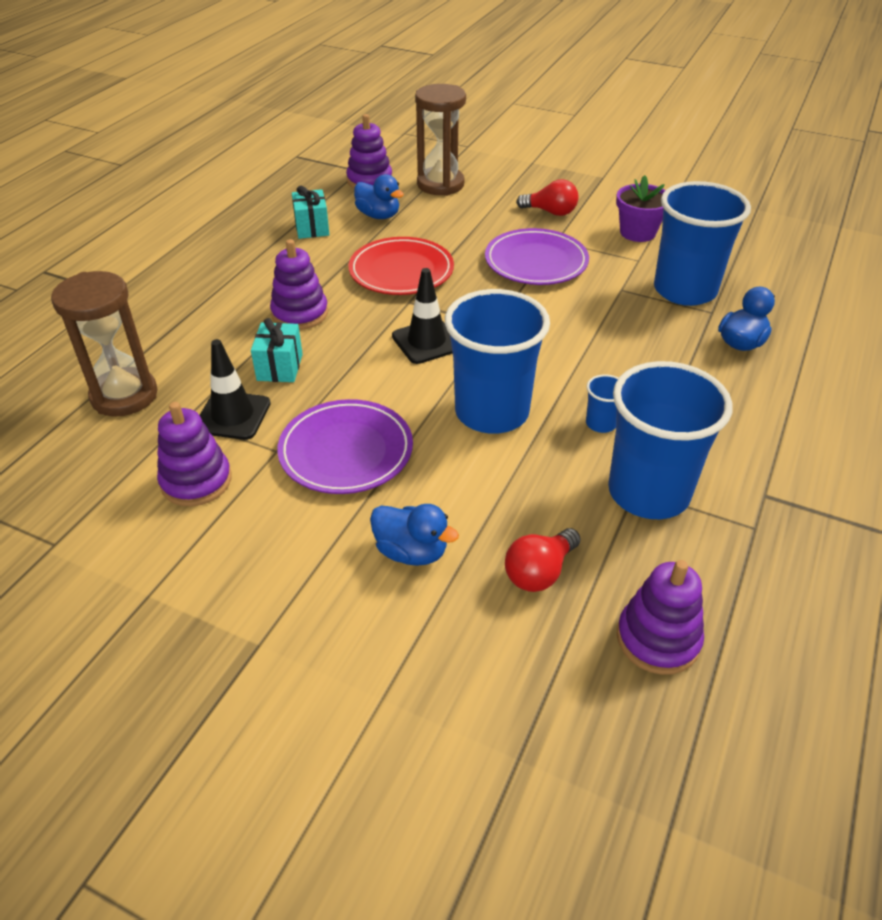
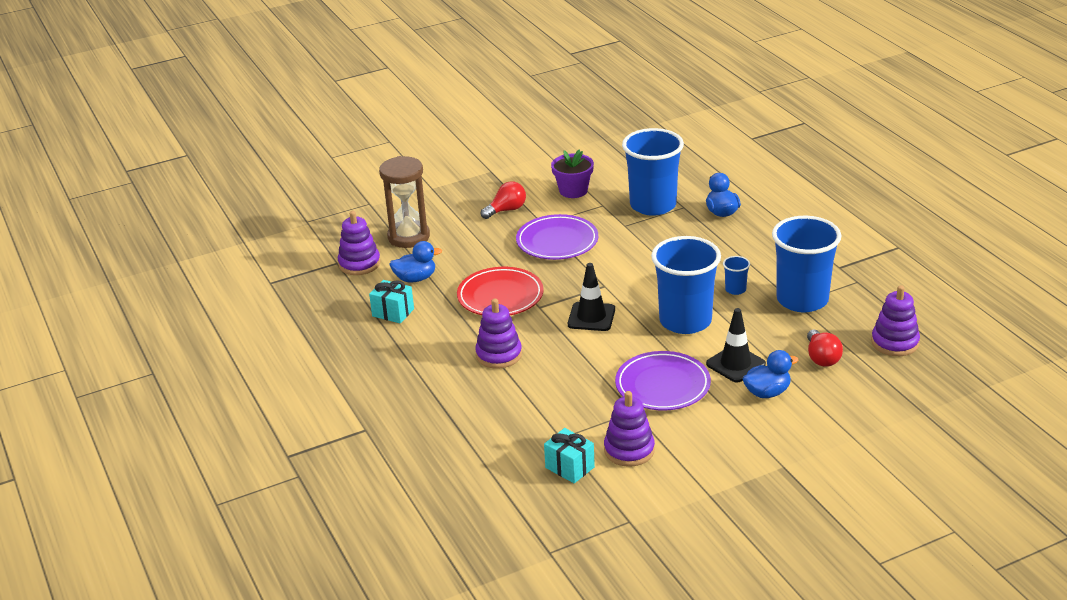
camera: 50 degrees left, 10 degrees down
brown hourglass [51,271,157,417] -> none
black traffic cone [199,339,271,440] -> black traffic cone moved to [706,308,766,383]
turquoise gift [251,318,303,382] -> turquoise gift moved to [544,428,595,483]

